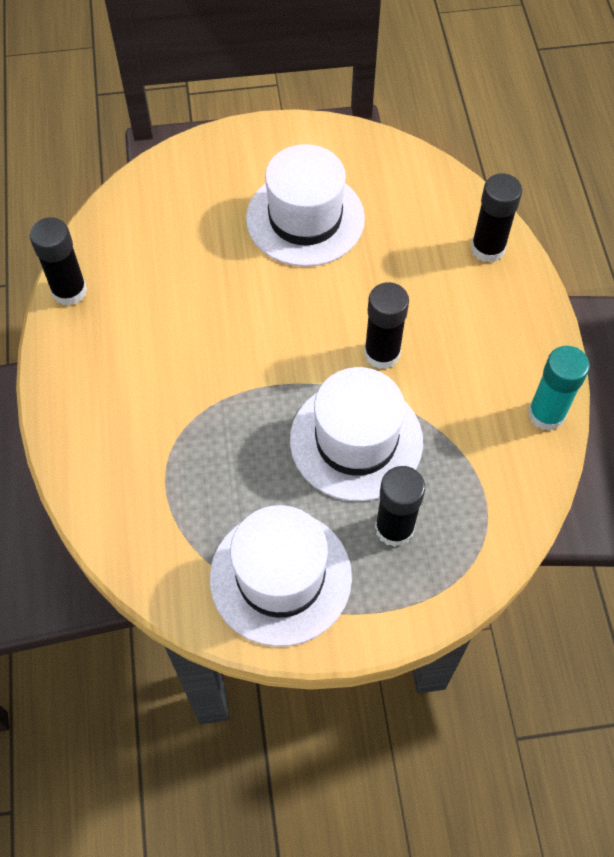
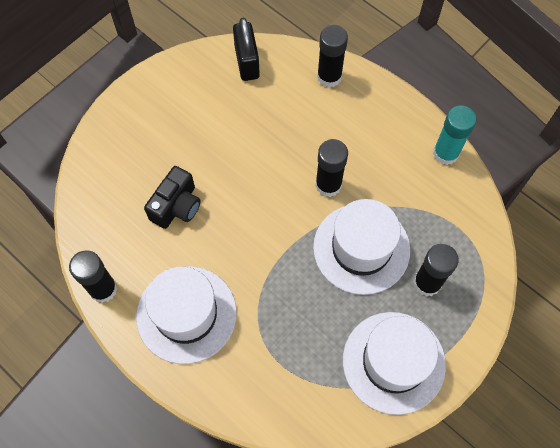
camera: 40 degrees left, 5 degrees up
white hat [246,144,365,267] -> white hat moved to [136,266,237,364]
none -> black camera [144,166,201,229]
none -> black padlock [233,18,260,81]

